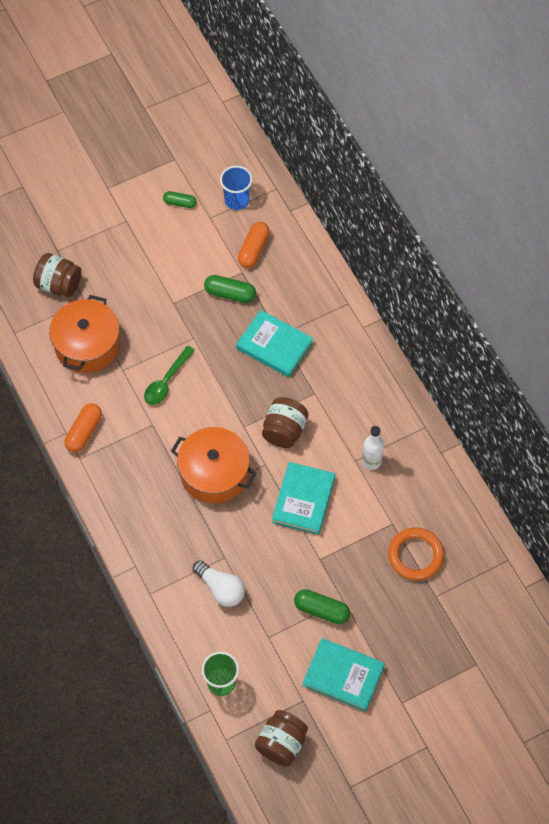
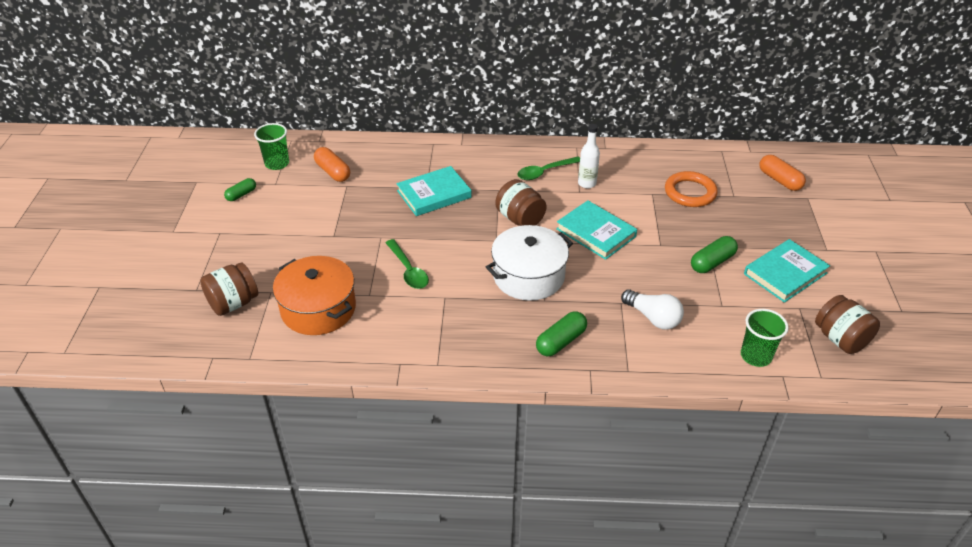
camera: 60 degrees left, 20 degrees down
orange capsule [64,403,102,453] -> orange capsule moved to [759,155,806,191]
orange pot [171,427,257,503] -> white pot [486,225,573,301]
white light bulb [193,560,245,607] -> white light bulb turned 60 degrees clockwise [621,289,684,330]
green capsule [204,275,256,303] -> green capsule moved to [536,311,587,357]
blue cup [220,166,253,210] -> green cup [254,123,289,170]
none -> green spoon [517,157,580,180]

